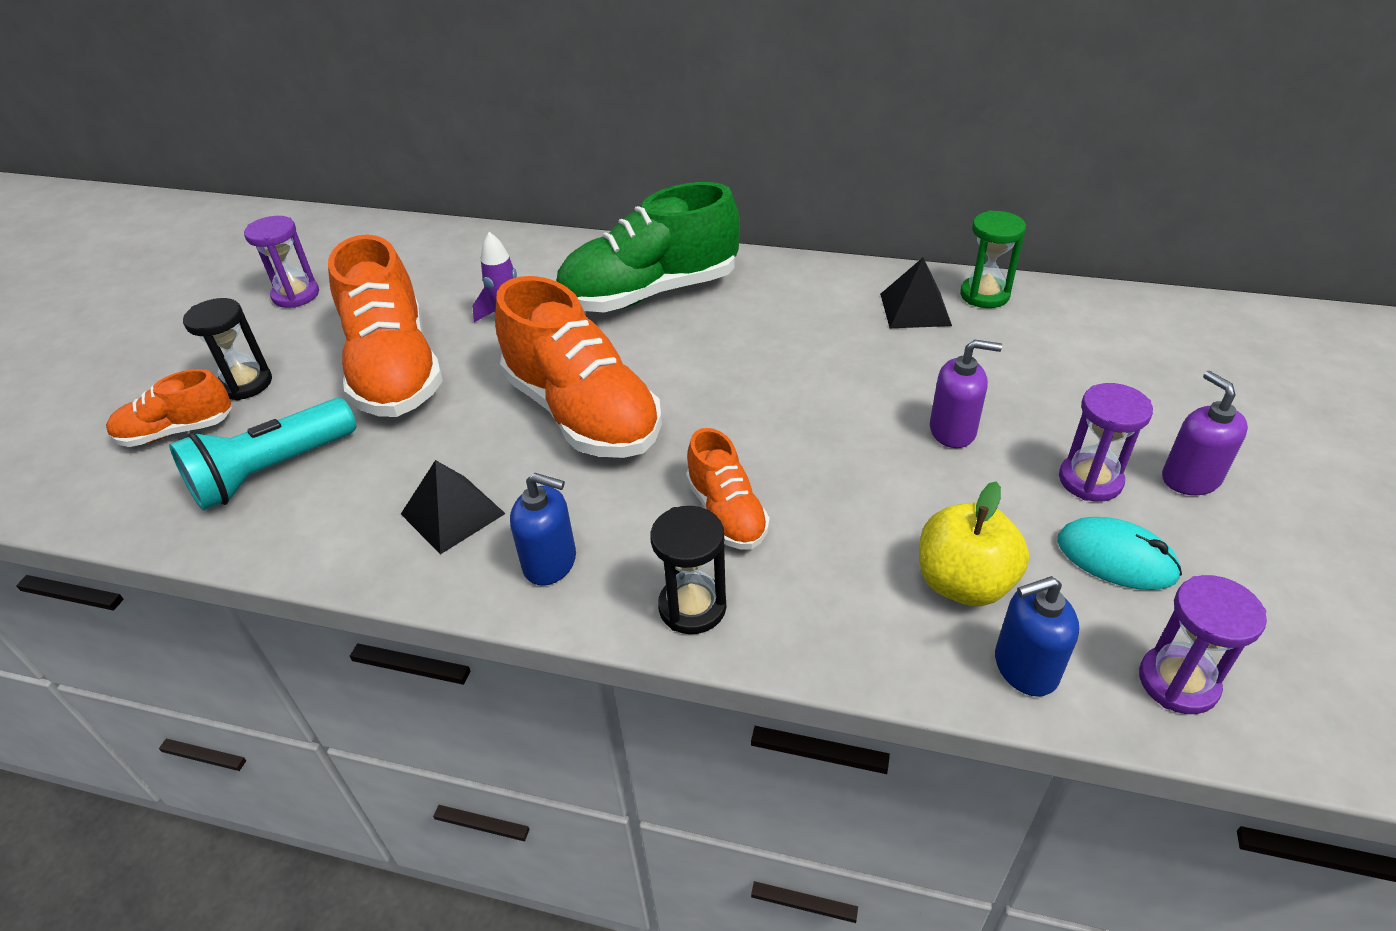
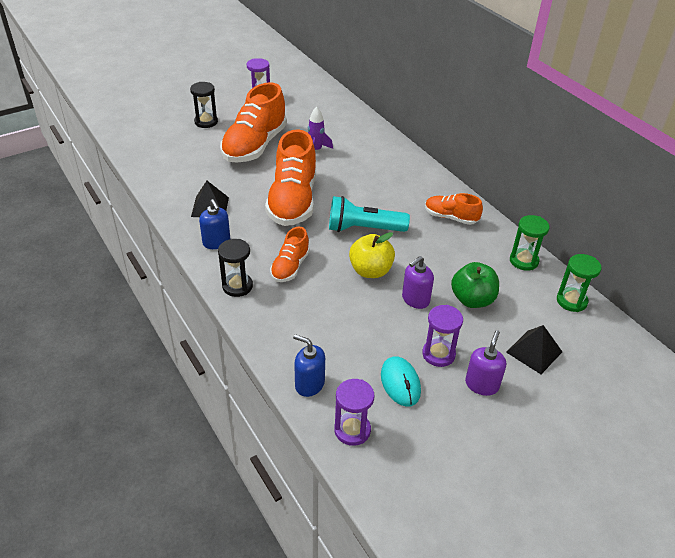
camera: 40 degrees right, 0 degrees up
orange shoe [106,369,232,447] -> orange shoe moved to [425,193,483,225]
turquoise flashlight [169,398,356,511] -> turquoise flashlight moved to [329,196,410,232]
green shoe [556,182,740,312] -> none
black pyramid [880,258,952,328] -> black pyramid moved to [506,325,562,374]
yellow apple [919,482,1029,606] -> yellow apple moved to [349,232,395,278]
purple soap dispenser [930,340,1002,448] -> purple soap dispenser turned 90 degrees clockwise [402,256,434,309]
none -> green apple [451,262,499,308]
none -> green hourglass [557,254,601,312]

